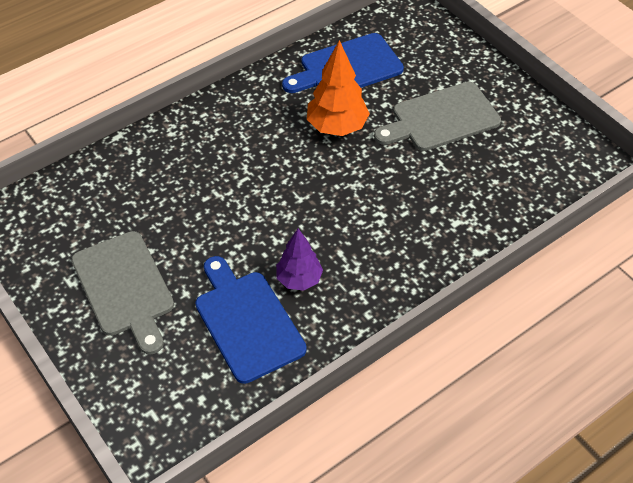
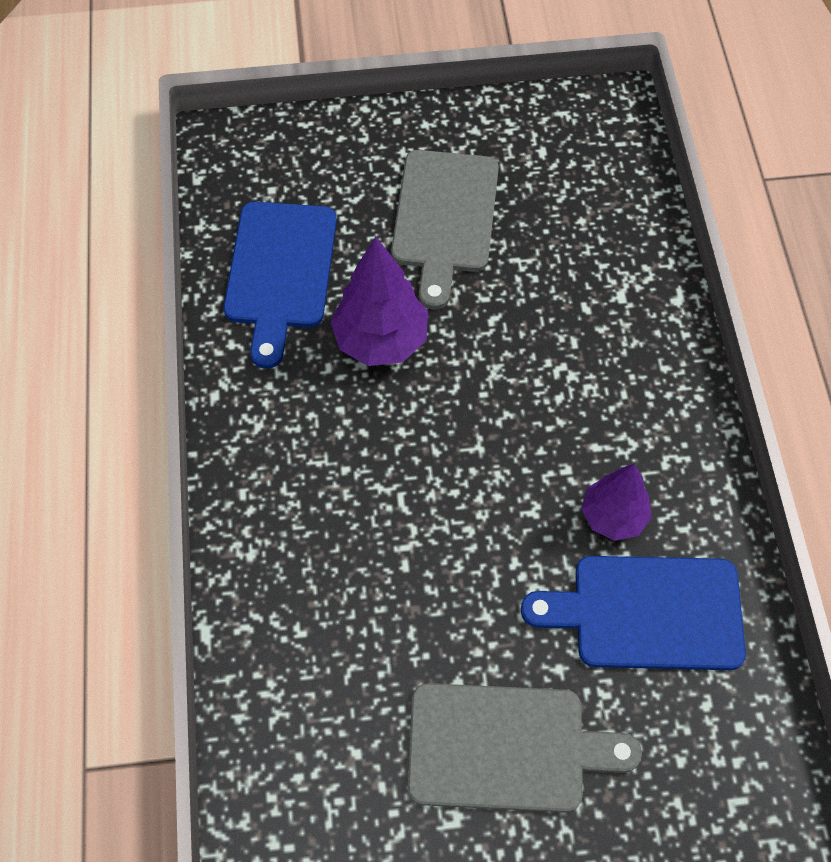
camera: 60 degrees left, 10 degrees up
orange tree [307,40,370,136] -> purple tree [330,237,428,366]

